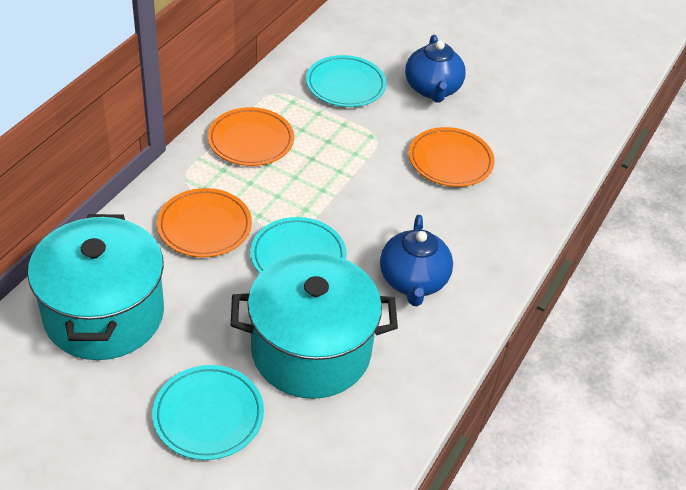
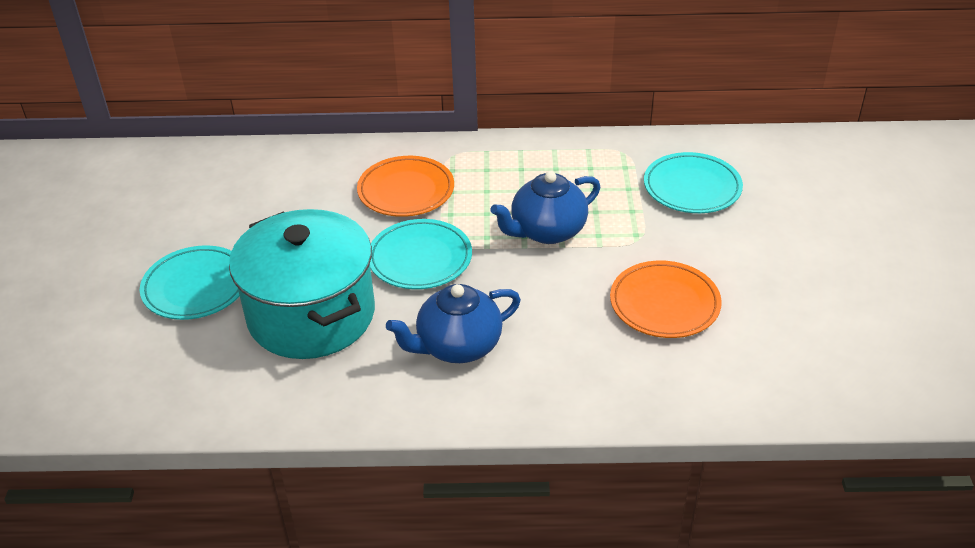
camera: 65 degrees right, 5 degrees down
turquoise pot [28,214,164,360] -> none
orange plate [208,107,294,166] -> none
blue teapot [405,35,466,103] -> blue teapot moved to [490,171,600,244]

